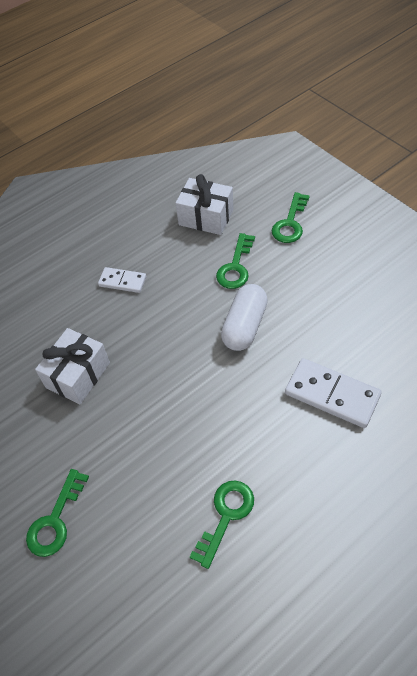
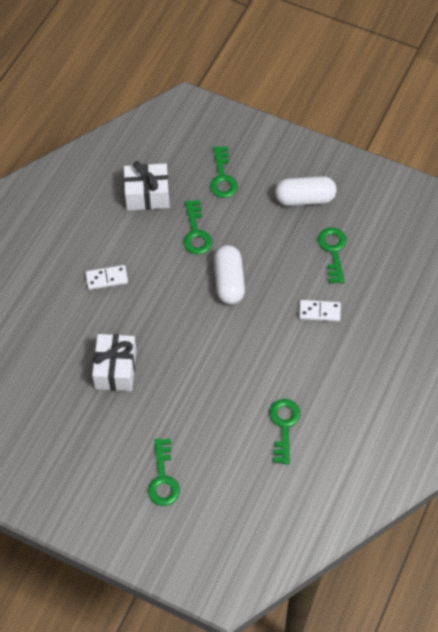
camera: 30 degrees left, 5 degrees up
white domino [285,358,382,428] -> white domino [299,300,341,322], size x0.59
none -> white capsule [275,176,337,206]
none -> green key [318,227,347,283]

